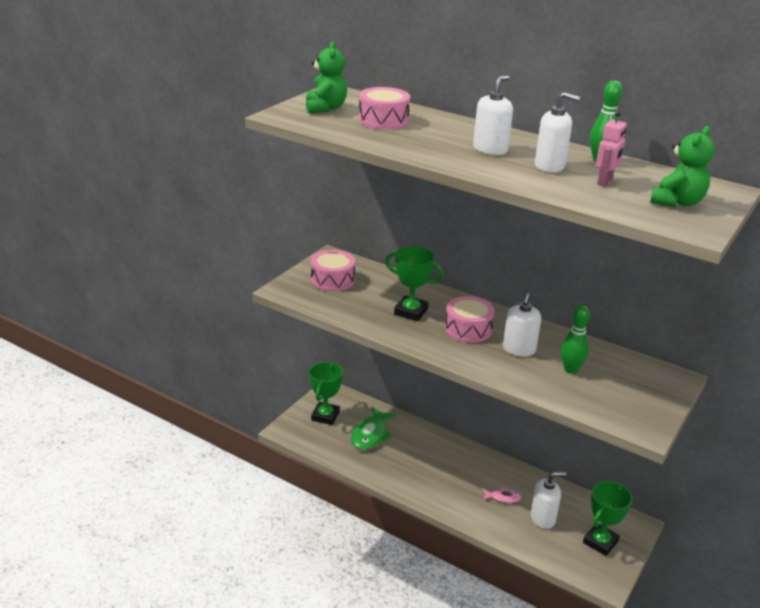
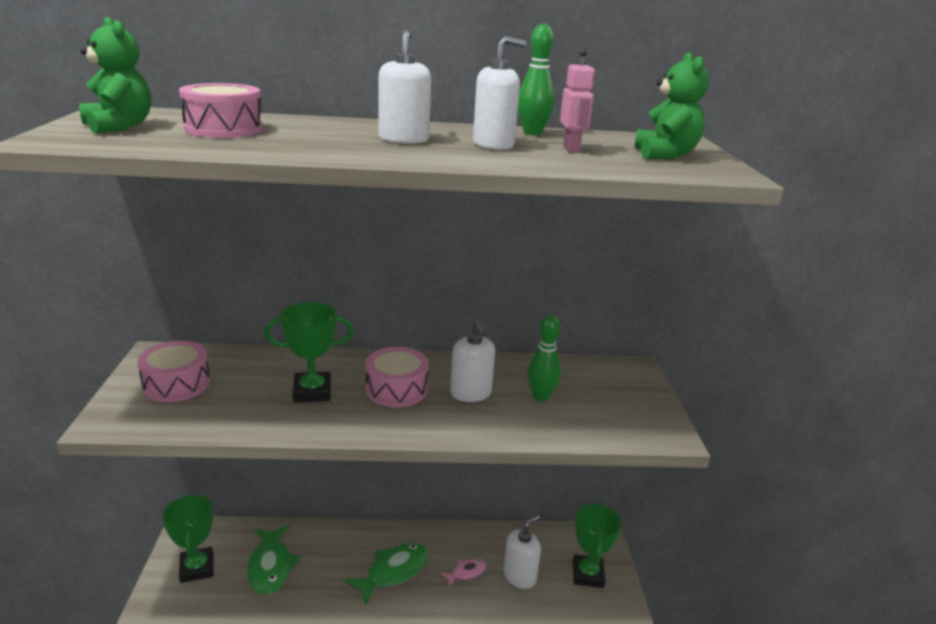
camera: 35 degrees left, 5 degrees down
none -> green fish [344,543,428,605]

